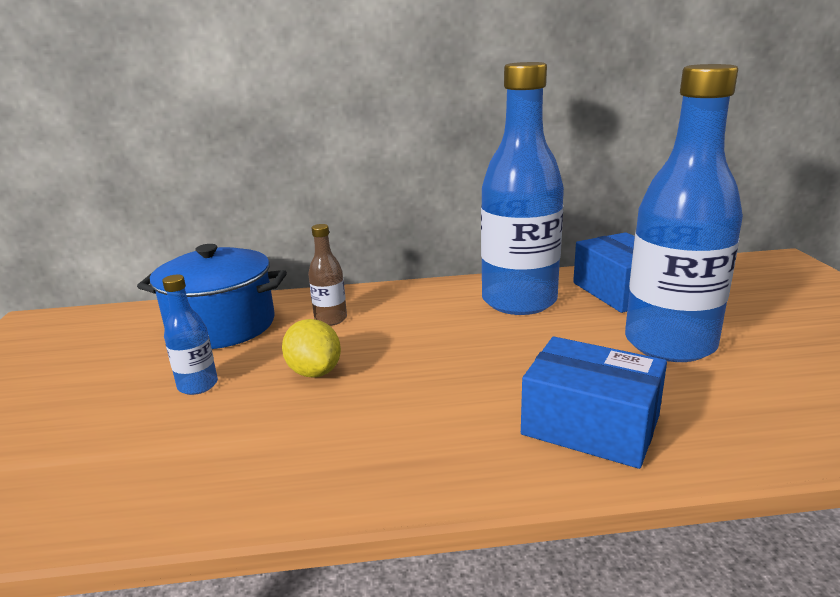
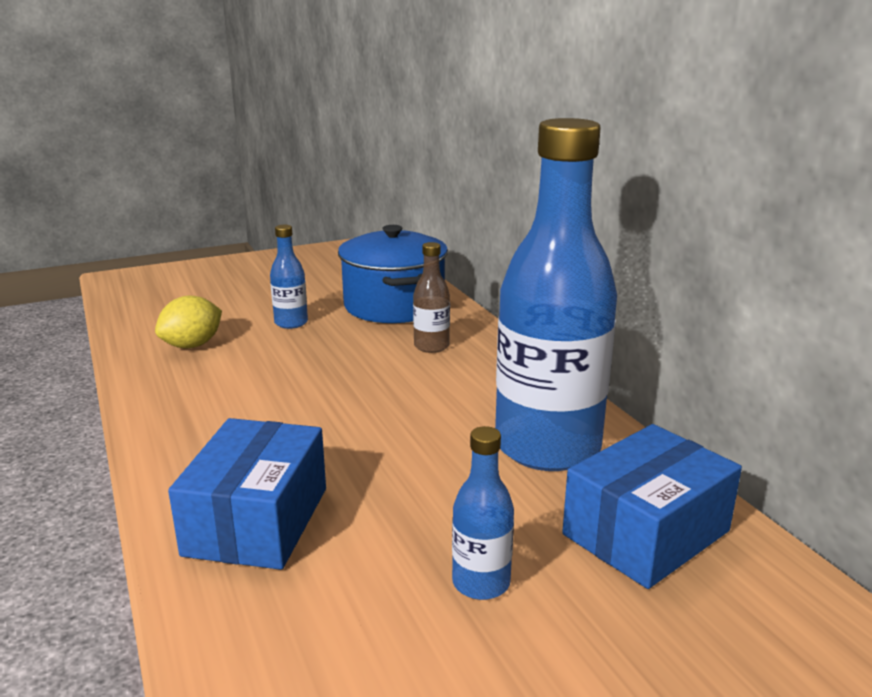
camera: 70 degrees right, 0 degrees up
yellow lemon [282,319,341,378] -> yellow lemon moved to [155,296,222,348]
blue bottle [625,64,743,362] -> blue bottle [452,426,514,600], size x0.43

